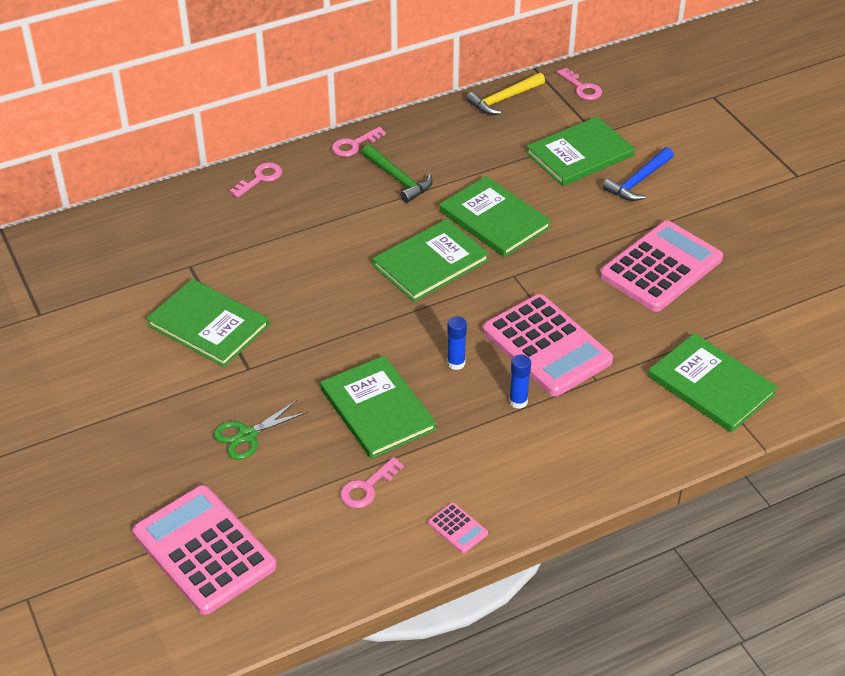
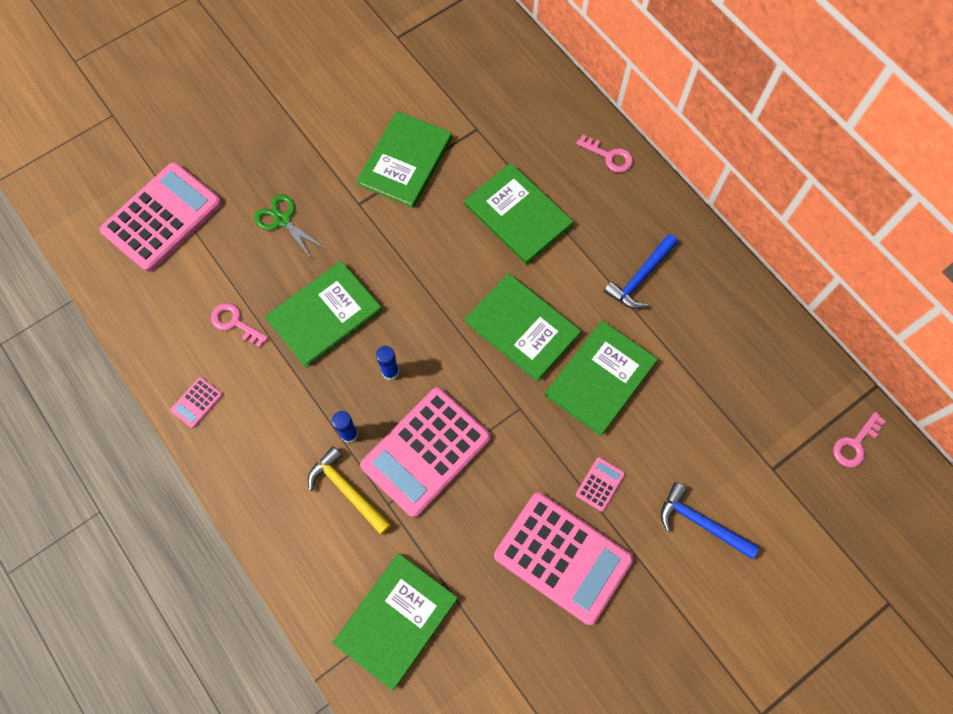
camera: 80 degrees right, 25 degrees up
pink key [332,127,386,157] -> none
green hammer [362,144,433,203] -> blue hammer [604,234,678,309]
yellow hammer [466,73,545,115] -> yellow hammer moved to [308,446,391,535]
green book [526,117,635,186] -> green book moved to [464,163,574,265]
none -> pink calculator [576,457,625,512]

